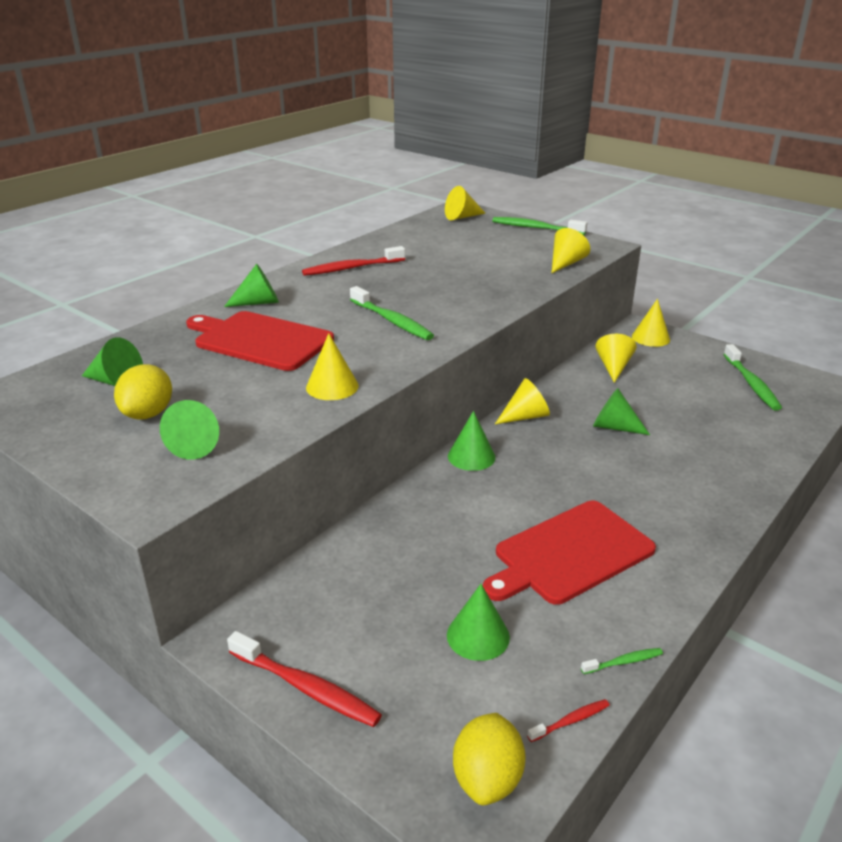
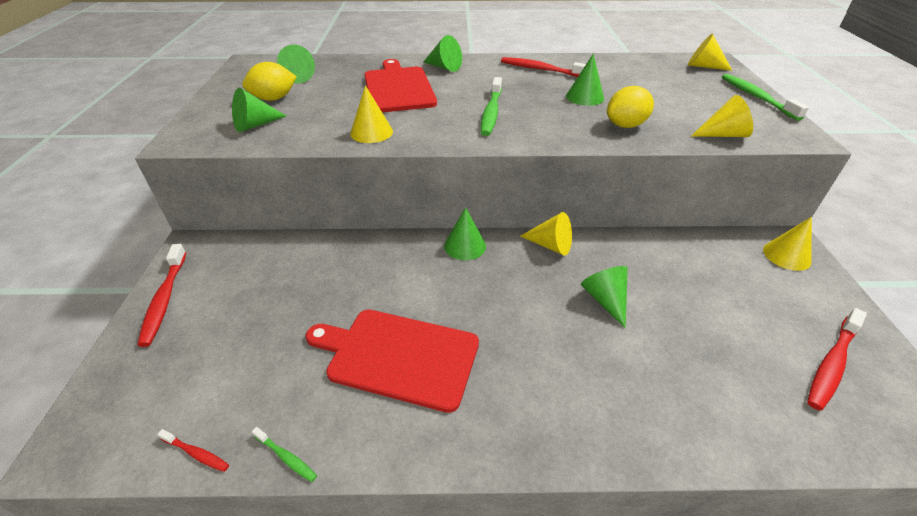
camera: 50 degrees right, 10 degrees up
green cone [447,584,510,661] -> green cone moved to [566,54,604,106]
yellow lemon [453,713,526,805] -> yellow lemon moved to [607,86,654,128]
yellow cone [595,334,637,383] -> none
green toothbrush [723,344,782,411] -> red toothbrush [807,308,867,411]

